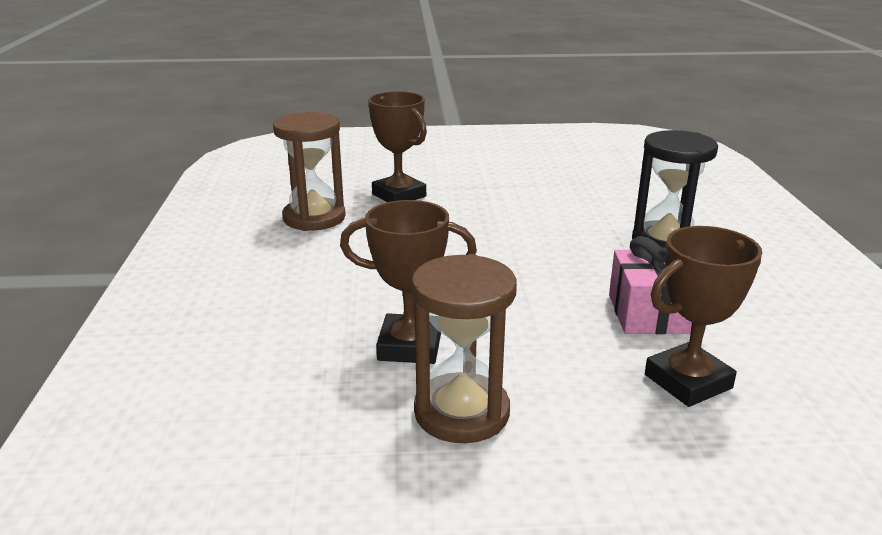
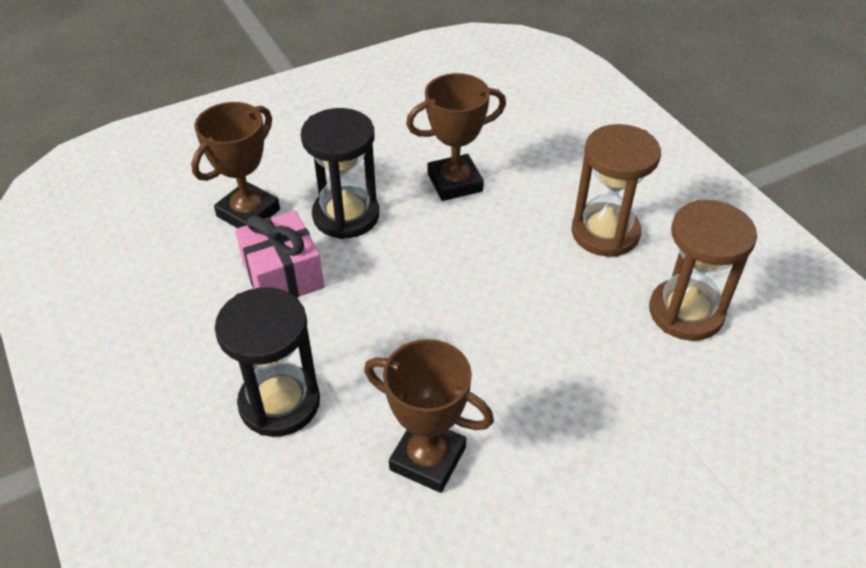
camera: 155 degrees right, 20 degrees up
brown trophy [368,91,427,202] -> brown trophy moved to [364,339,494,493]
brown hourglass [411,254,517,443] -> brown hourglass moved to [571,124,661,257]
none -> black hourglass [301,108,379,239]

